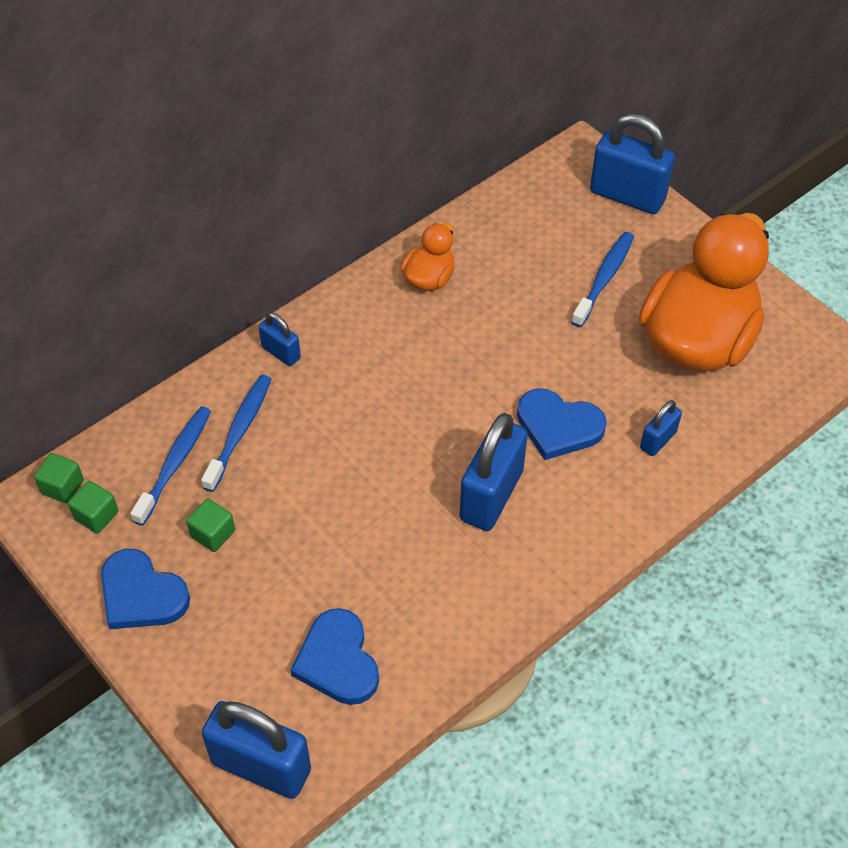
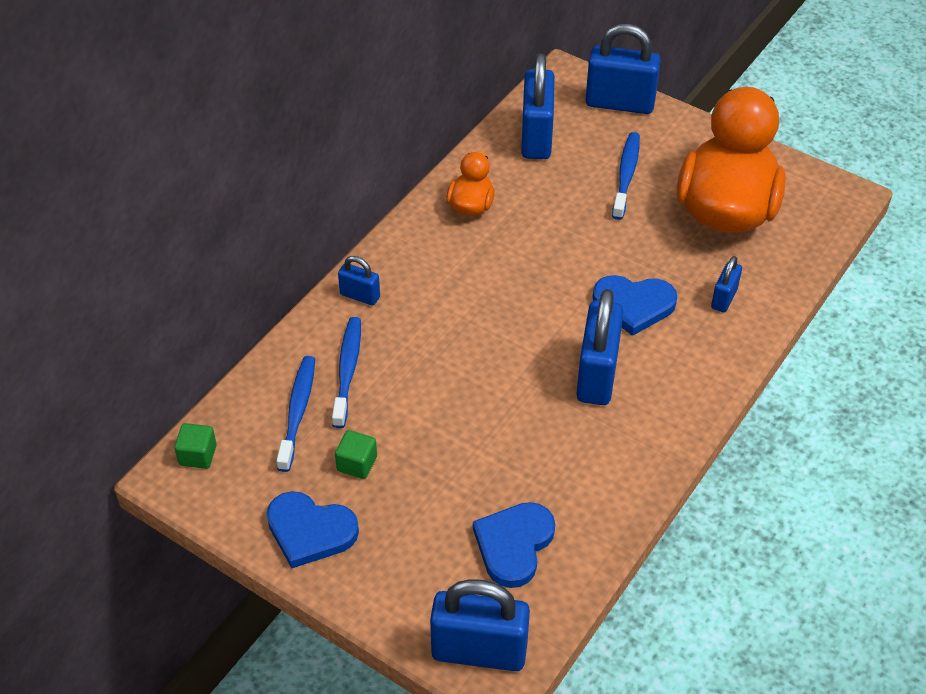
camera: 15 degrees left, 5 degrees down
green cube [68,481,118,533] -> none
blue heart [290,608,379,705] -> blue heart turned 60 degrees clockwise [473,502,555,588]
none -> blue padlock [521,53,555,159]

